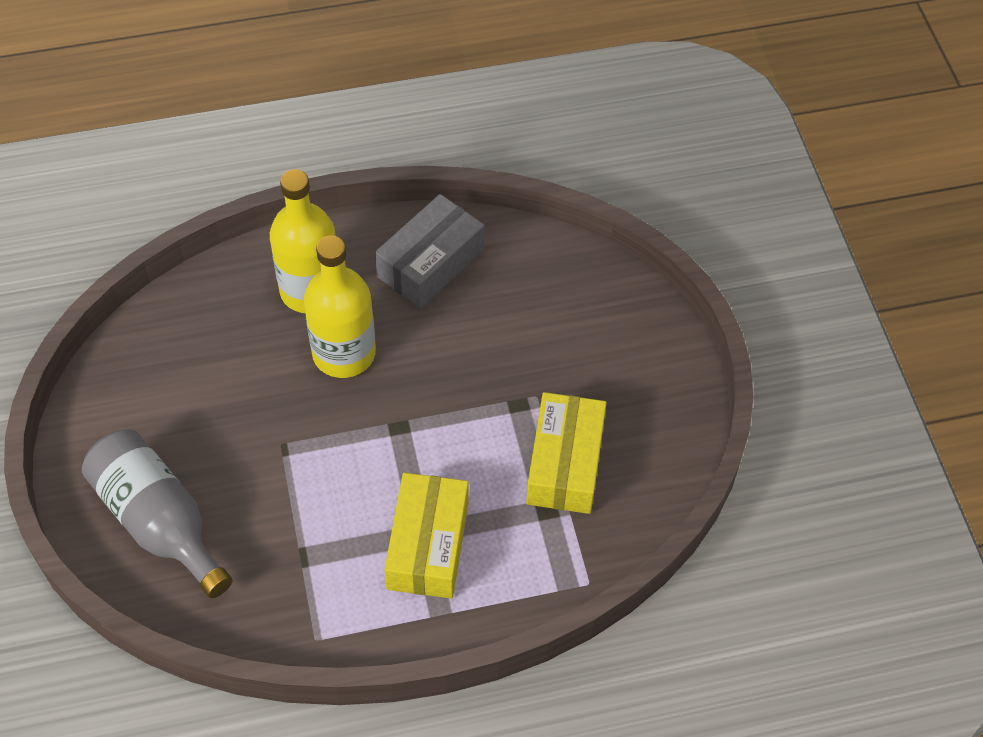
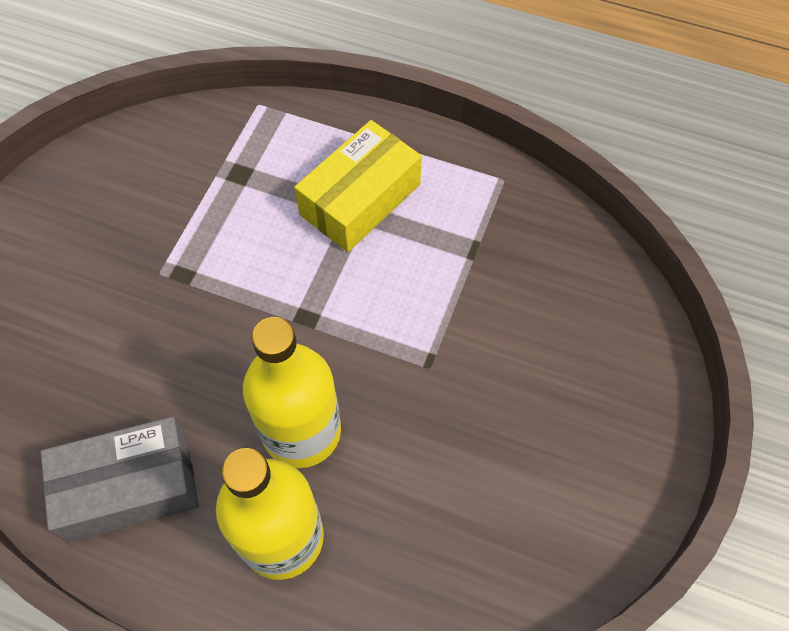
camera: 145 degrees left, 5 degrees up
grey bottle [82,430,233,598] -> none
yellow box [526,392,607,514] -> none

